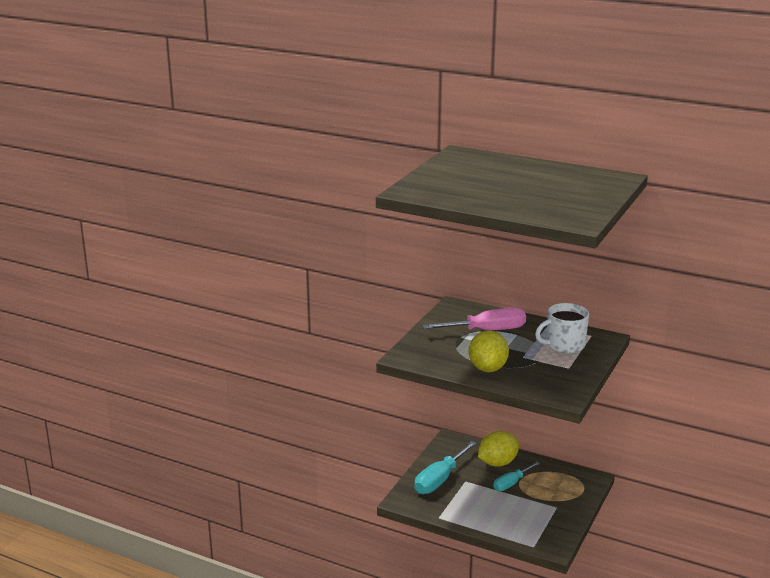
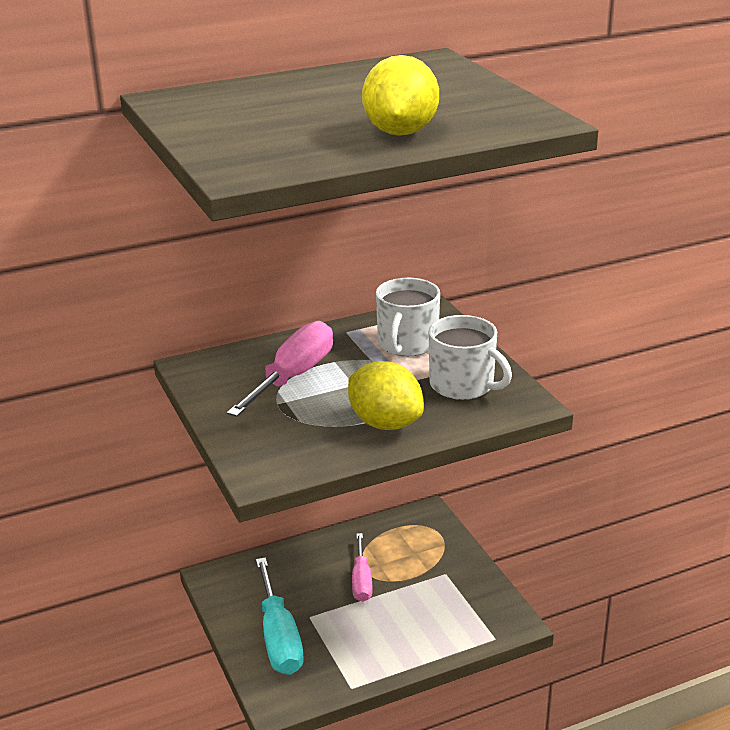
camera: 50 degrees left, 5 degrees up
yellow lemon [478,431,519,467] -> yellow lemon moved to [362,55,439,136]
turquoise screwdriver [493,462,540,491] -> pink screwdriver [352,533,372,602]
none -> white mug [429,315,512,400]

